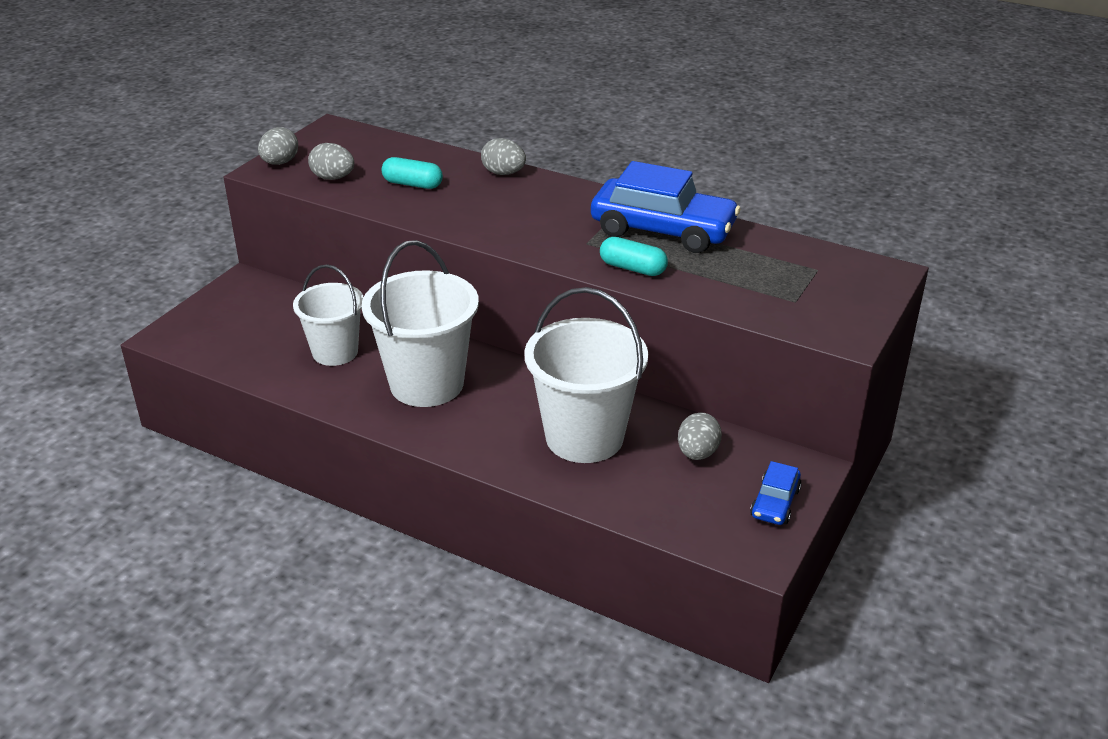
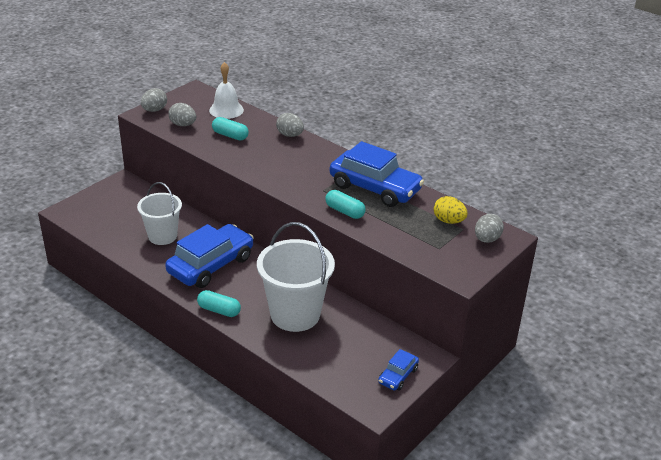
camera: 10 degrees right, 0 degrees up
white bucket [362,240,479,407] -> blue car [165,224,254,288]
grey egg [678,412,722,460] -> grey egg moved to [475,214,504,243]
none -> turquoise capsule [197,290,241,317]
none -> white bell [209,62,244,119]
none -> yellow egg [434,196,467,224]

